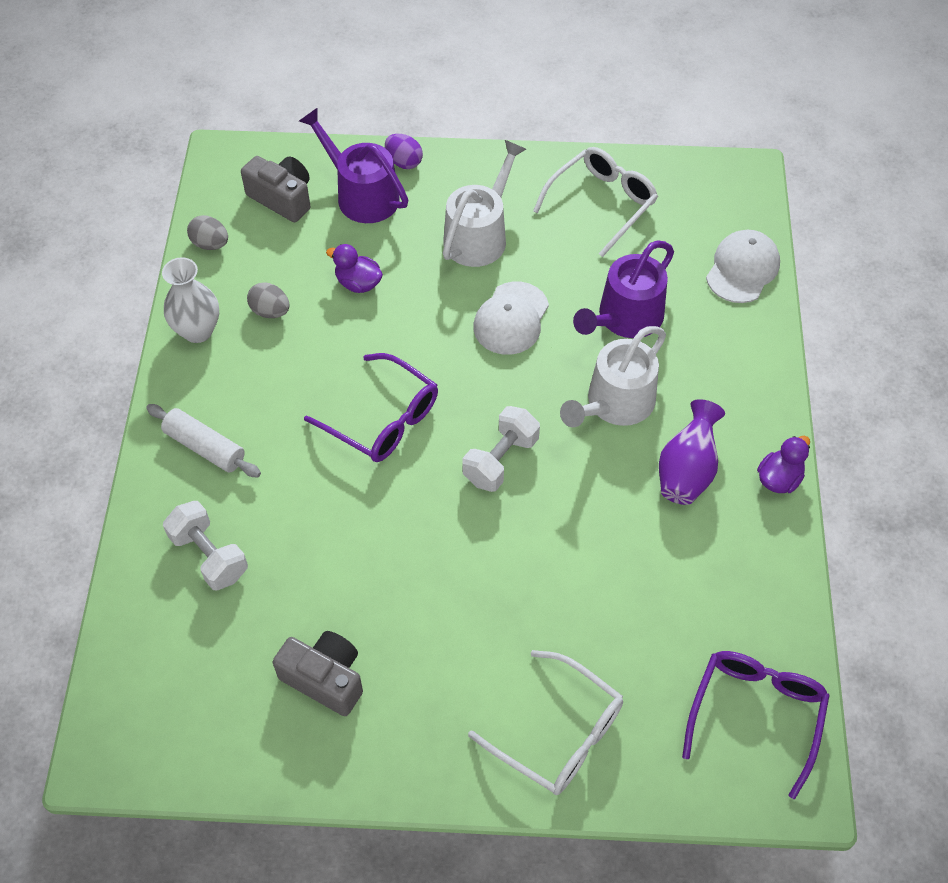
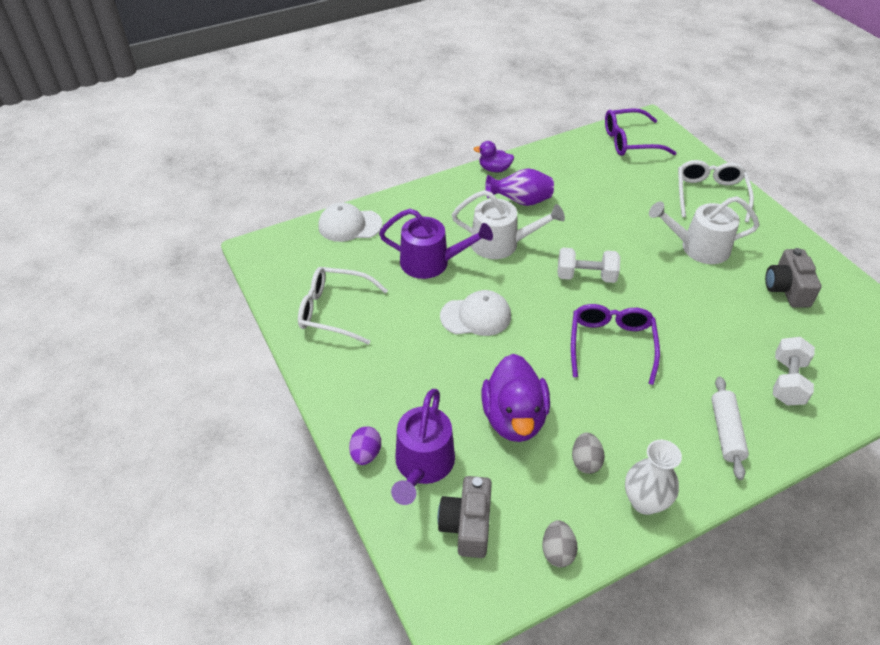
camera: 120 degrees left, 10 degrees down
purple duck [326,244,383,293] -> purple duck [482,354,550,442], size x1.90
white watering can [443,140,526,267] -> white watering can moved to [649,196,759,264]

